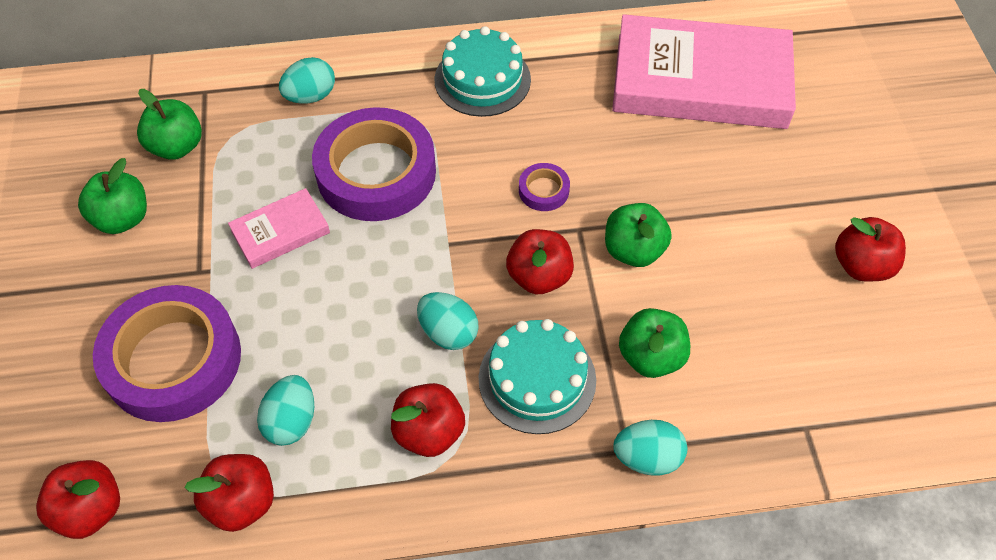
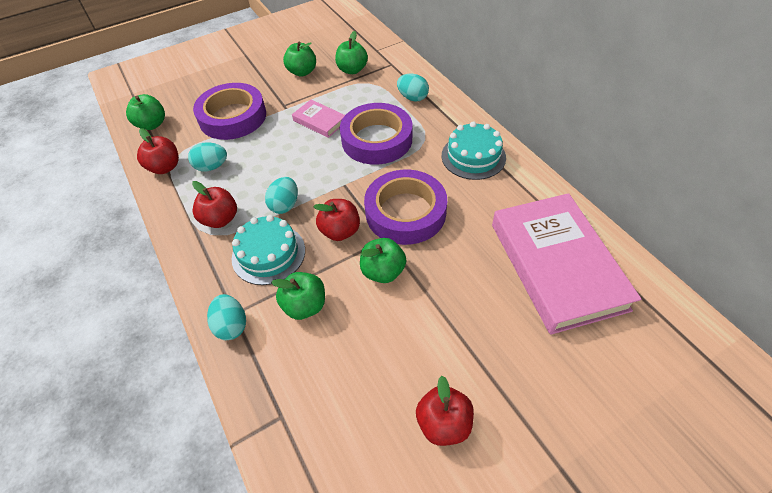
camera: 70 degrees right, 5 degrees down
red apple [36,460,120,539] -> green apple [126,94,165,130]
purple tape [519,163,570,211] -> purple tape [364,170,447,245], size x2.38

